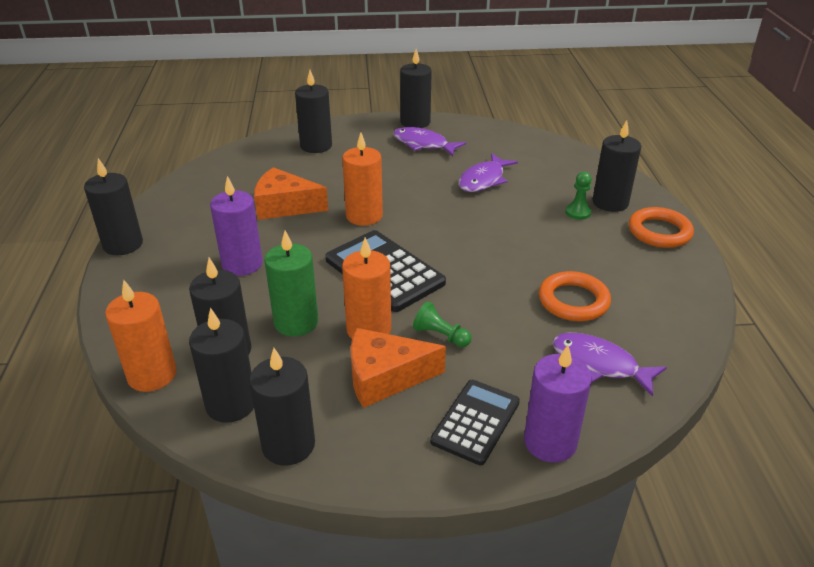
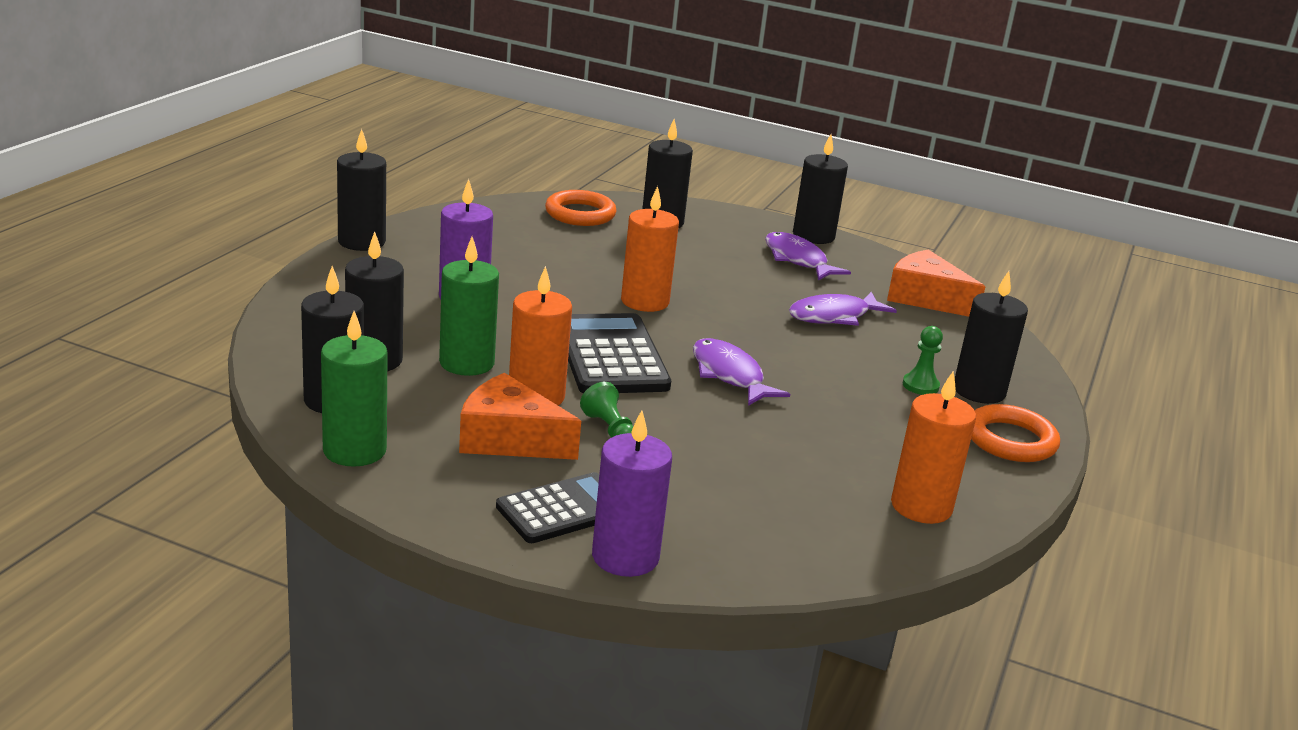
camera: 25 degrees right, 10 degrees down
orange candle [105,279,176,392] -> orange candle moved to [891,371,976,524]
black candle [249,348,315,466] -> green candle [321,311,388,467]
orange cheese [254,167,328,220] -> orange cheese moved to [887,250,985,317]
orange ring [539,271,611,321] -> orange ring moved to [545,190,617,226]
purple fish [552,333,667,397] -> purple fish moved to [693,338,790,406]

